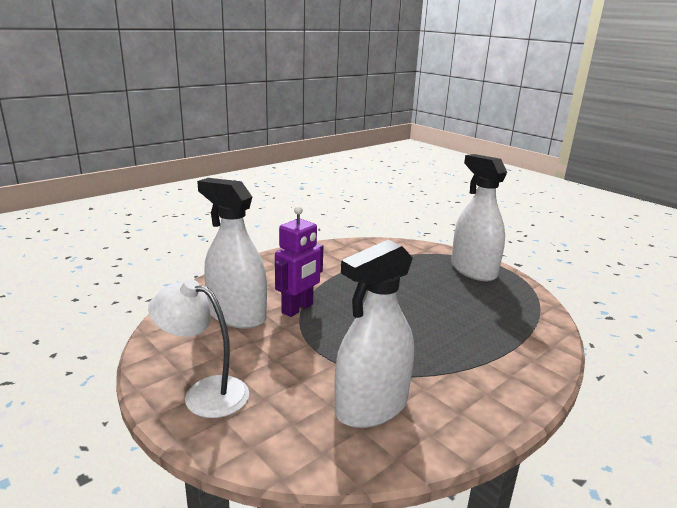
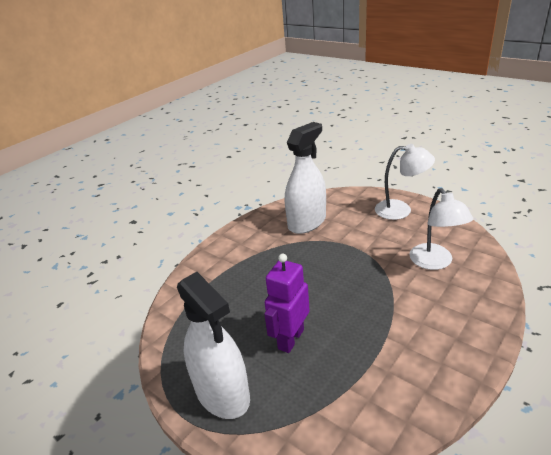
camera: 175 degrees right, 10 degrees up
white spray bottle [197,178,267,329] -> white lamp [409,188,473,270]
purple robot [275,206,323,317] -> purple robot moved to [264,254,310,353]

